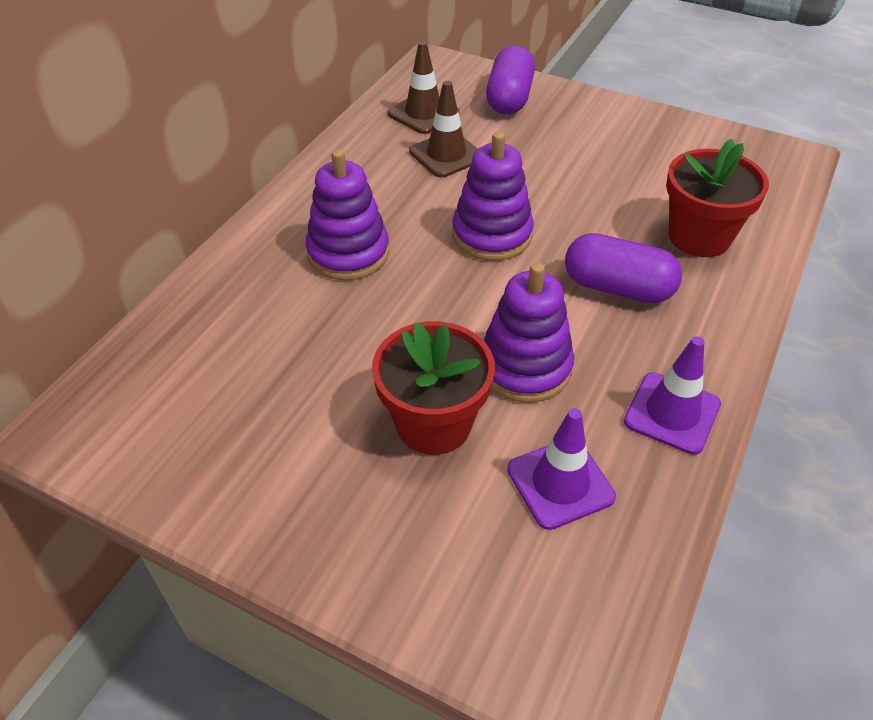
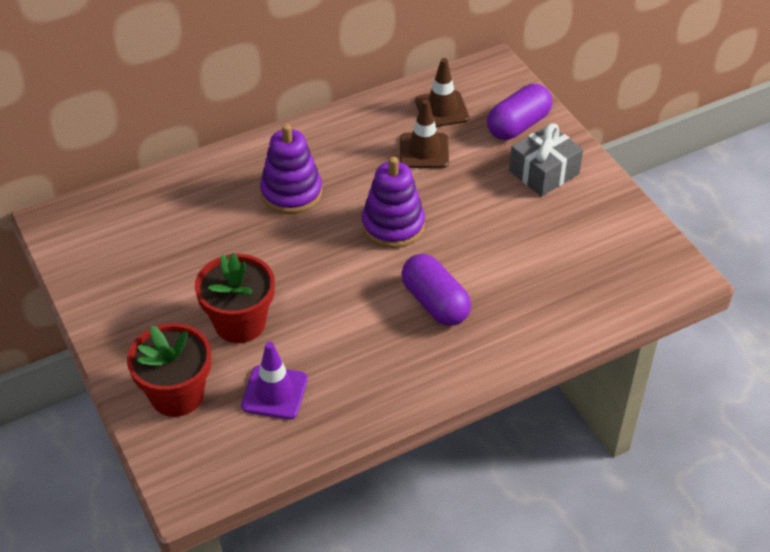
camera: 35 degrees right, 0 degrees up
purple stacking toy [483,263,574,403] -> none
purple traffic cone [624,336,721,455] -> none
red flower pot [666,139,769,257] -> red flower pot moved to [127,323,212,417]
none -> grey gift [509,123,583,197]

